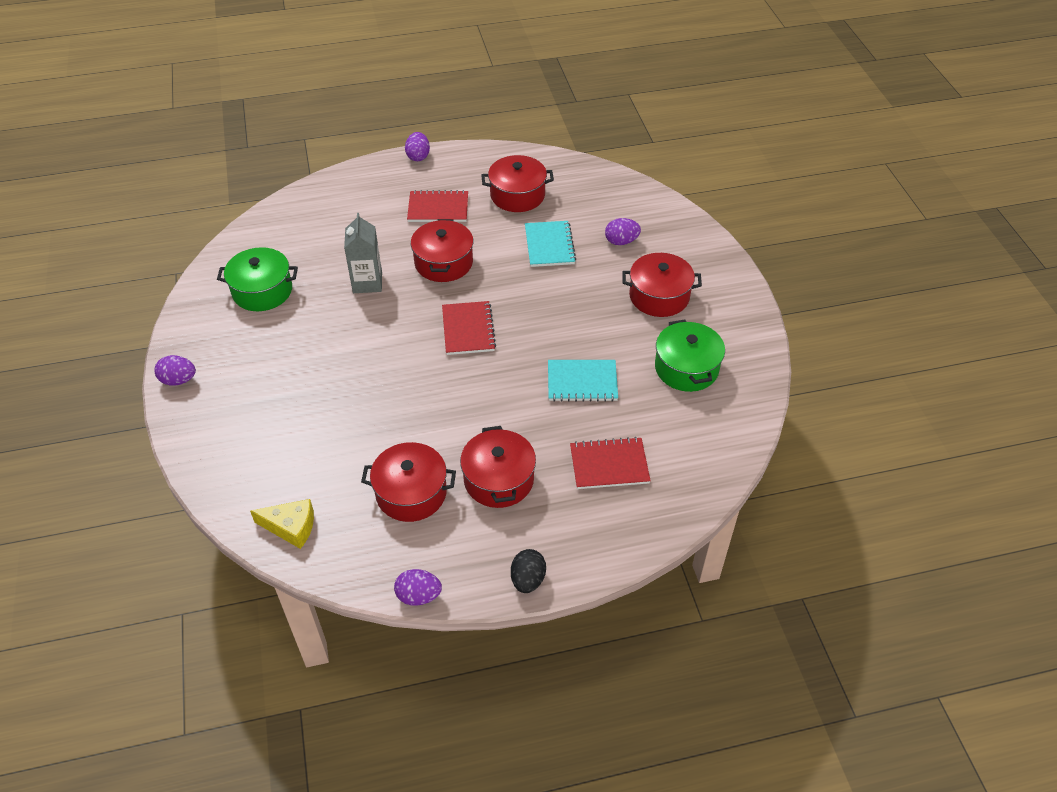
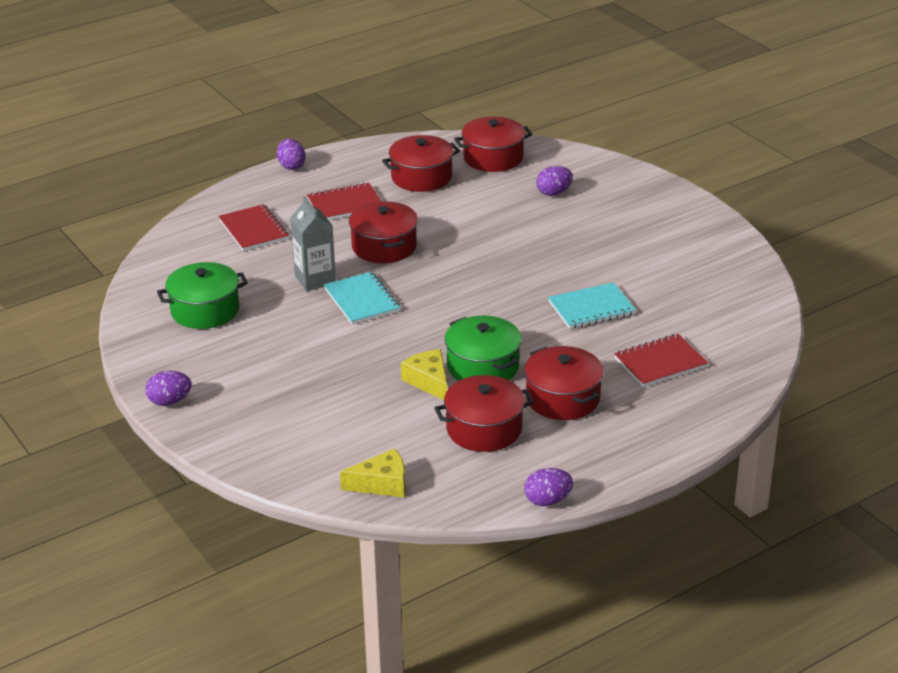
camera: 20 degrees left, 15 degrees down
red notebook [442,301,496,355] -> red notebook moved to [218,204,289,251]
black egg [511,549,546,593] -> none
turquoise notebook [525,221,576,267] -> turquoise notebook moved to [324,272,400,324]
red pot [622,253,702,317] -> red pot moved to [454,117,533,172]
green pot [655,319,725,392] -> green pot moved to [445,316,522,381]
none -> yellow cheese [401,349,447,400]

